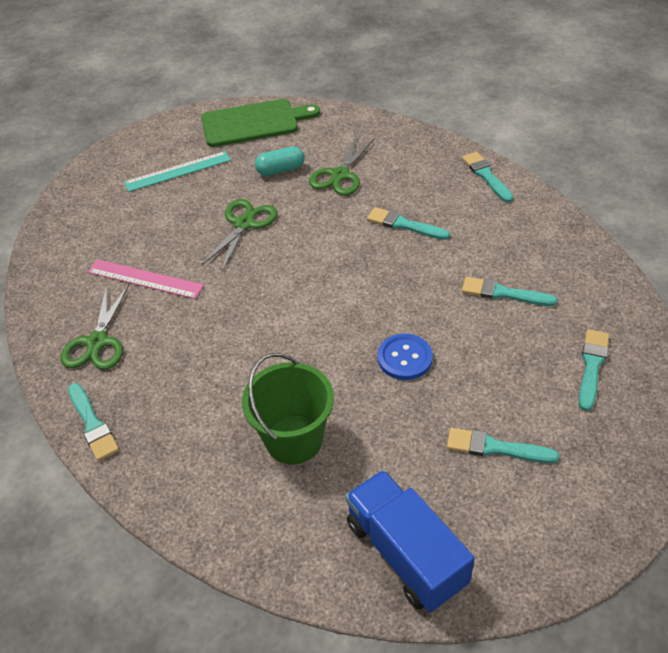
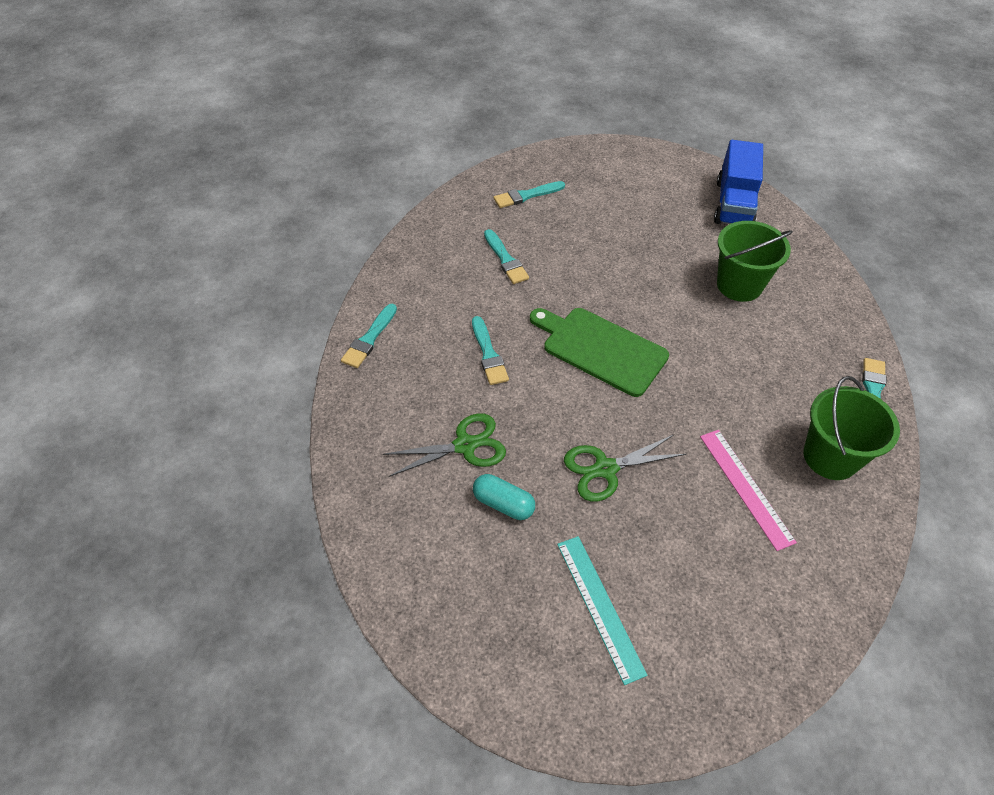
camera: 135 degrees left, 5 degrees up
green scissors [60,284,129,370] -> green bucket [803,376,900,480]
turquoise ruler [124,151,231,192] -> turquoise ruler turned 45 degrees clockwise [557,536,648,685]
green cutting board [201,99,320,147] -> green cutting board moved to [530,308,669,397]
blue button [378,334,433,380] -> none
turquoise brush [447,428,559,463] -> none

